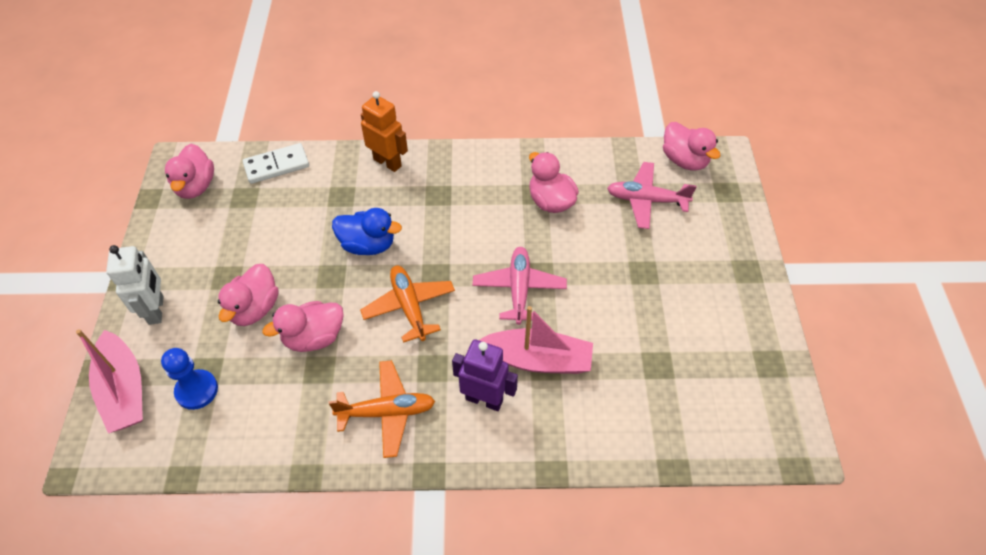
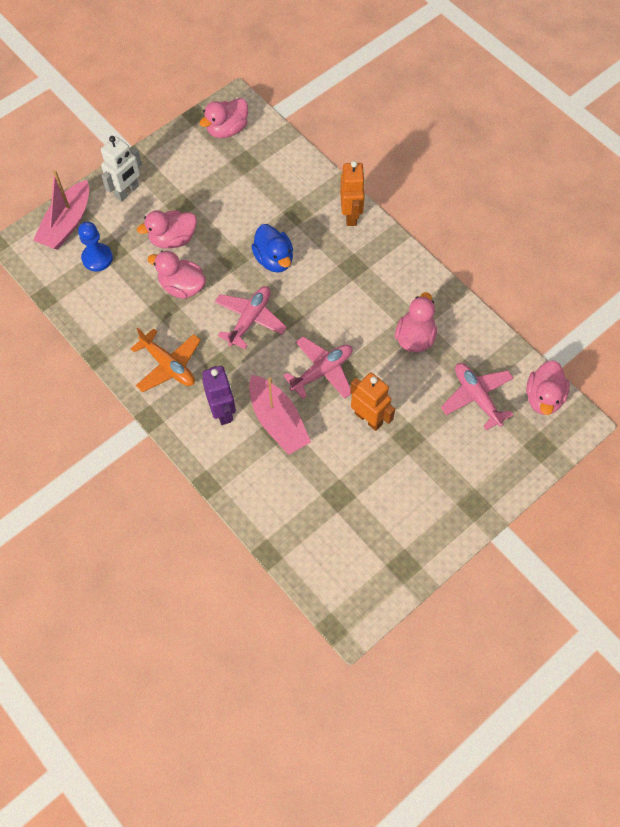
camera: 50 degrees right, 10 degrees up
white domino [243,143,309,184] -> none
orange plane [360,266,455,343] -> pink plane [215,286,287,349]
none -> orange robot [350,373,395,431]

